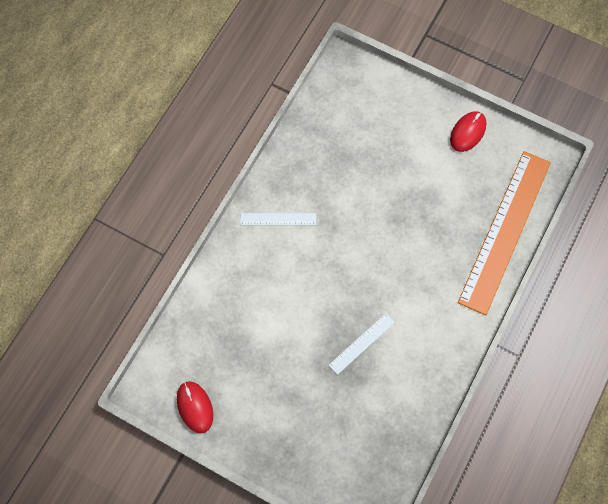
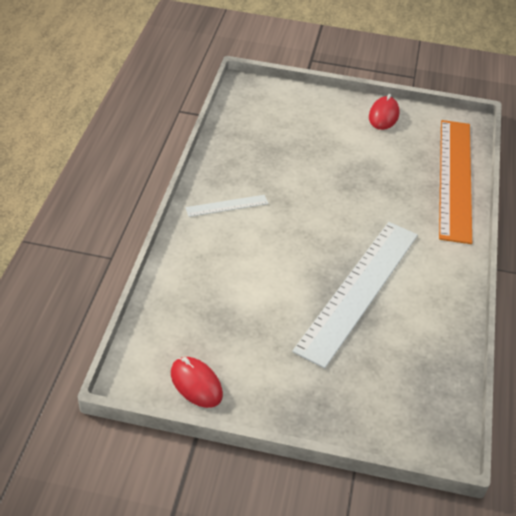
camera: 20 degrees left, 25 degrees down
white ruler [329,313,395,375] -> white ruler [292,222,418,368], size x2.36

